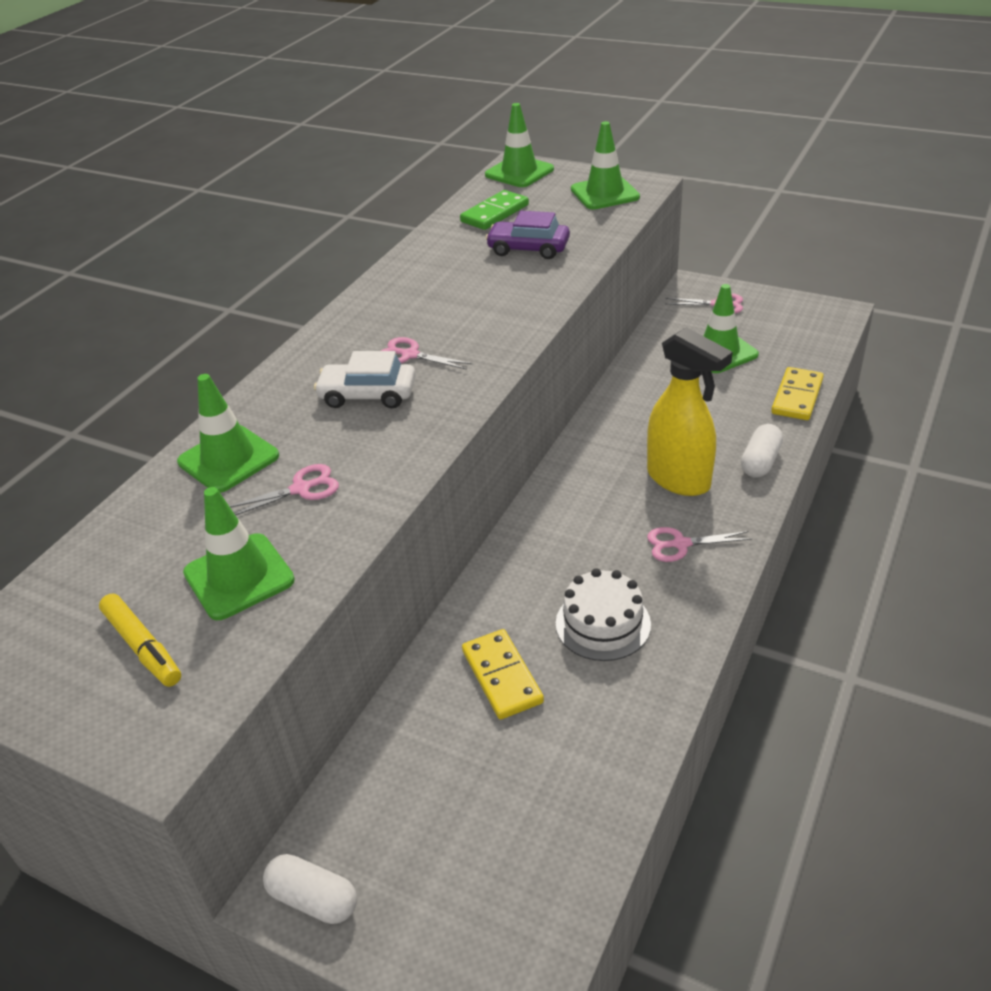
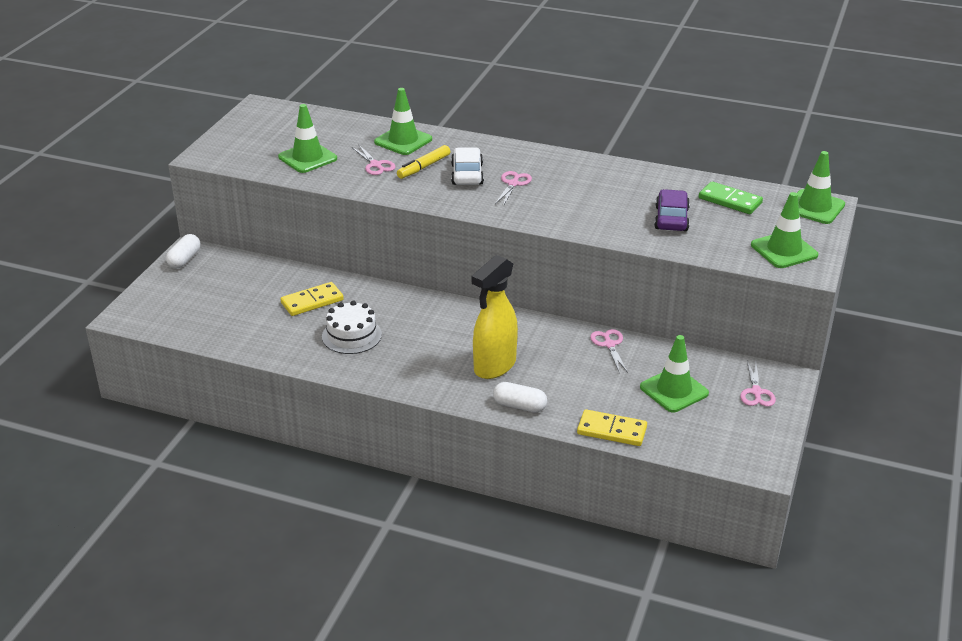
camera: 80 degrees right, 5 degrees down
yellow marker [99,594,181,687] -> yellow marker moved to [397,145,450,179]
pink scissors [647,527,752,562] -> pink scissors moved to [590,329,628,373]

